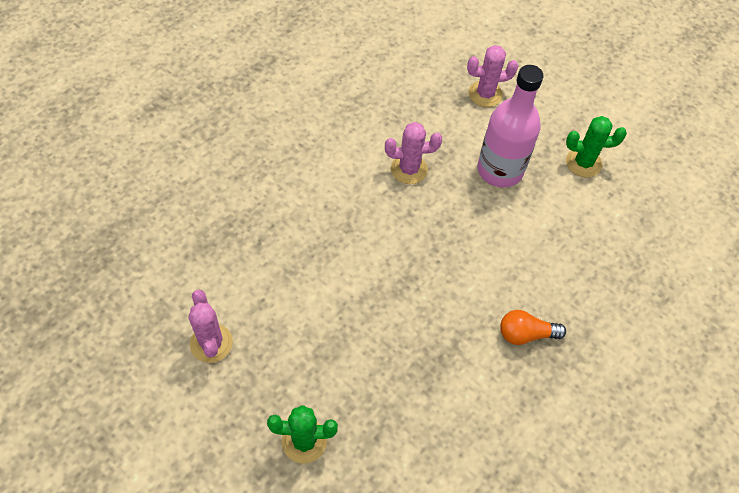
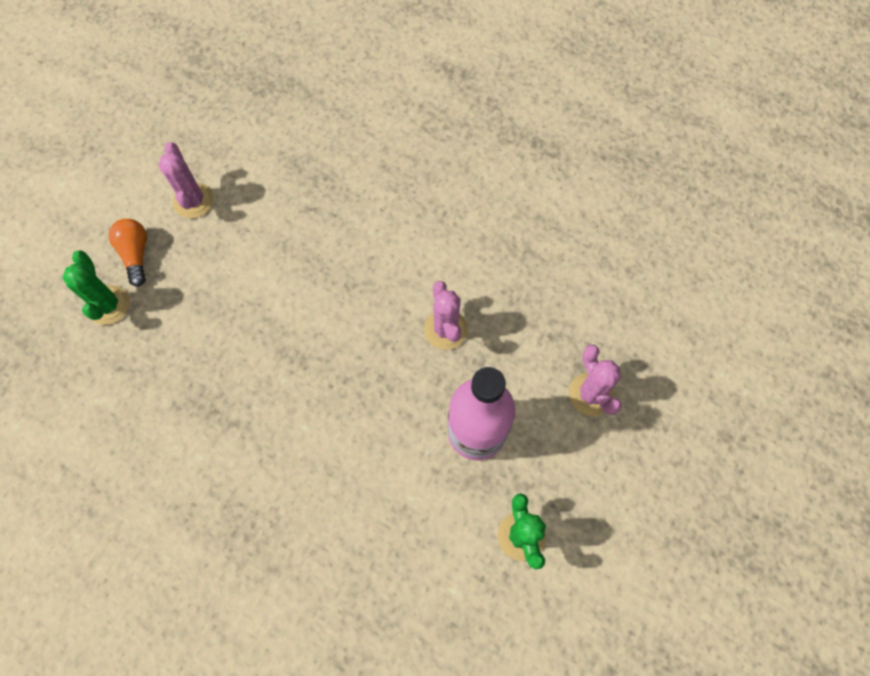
camera: 80 degrees right, 10 degrees up
pink cactus [188,289,233,363] -> pink cactus turned 75 degrees counterclockwise [158,142,214,218]
orange light bulb [500,310,566,345] -> orange light bulb moved to [109,219,147,287]

